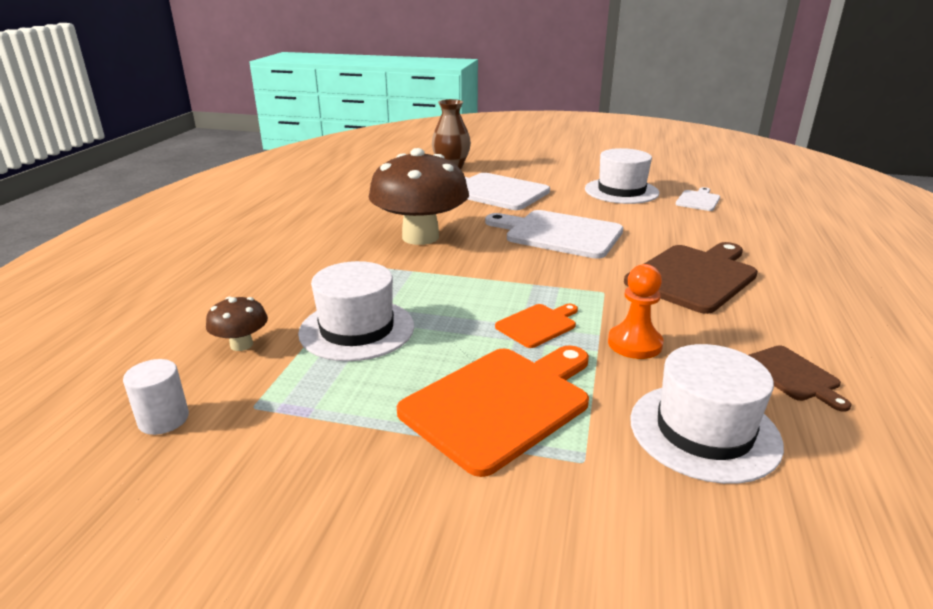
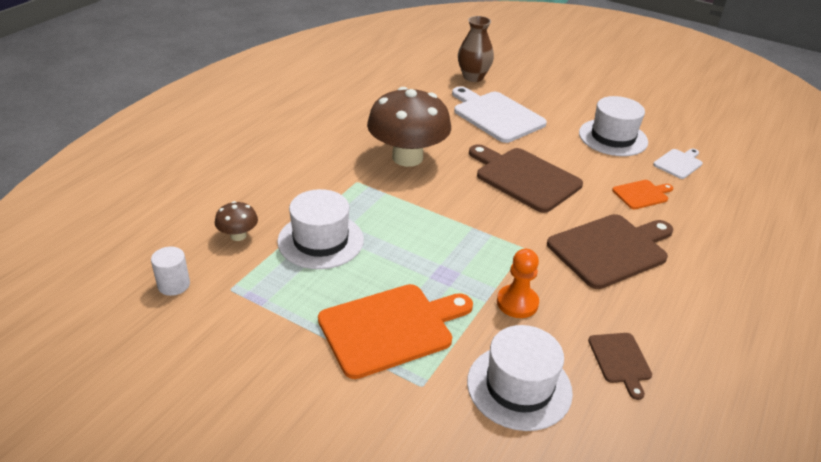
camera: 15 degrees right, 10 degrees up
white cutting board [485,210,623,259] -> brown cutting board [469,144,583,213]
orange cutting board [495,304,578,348] -> orange cutting board moved to [612,180,673,209]

